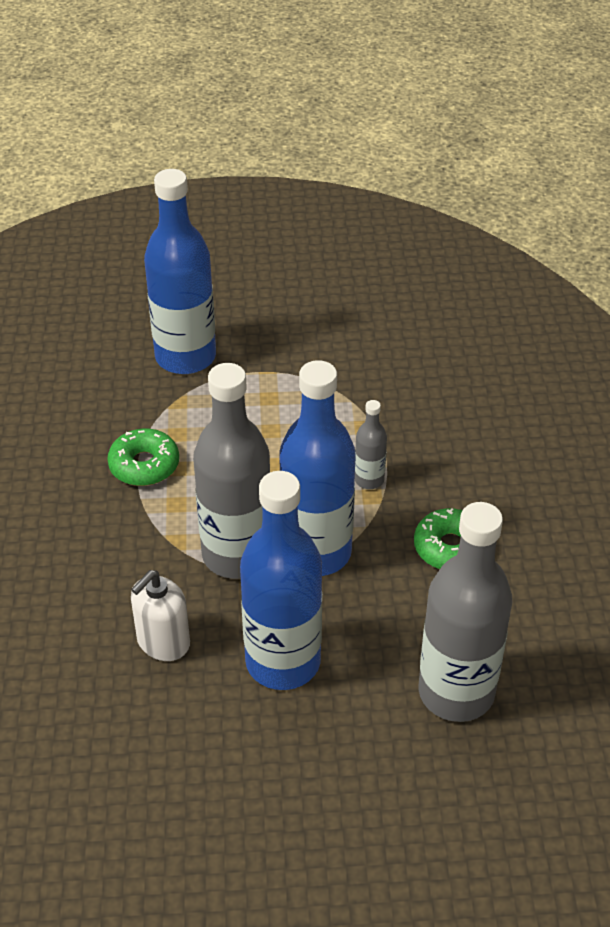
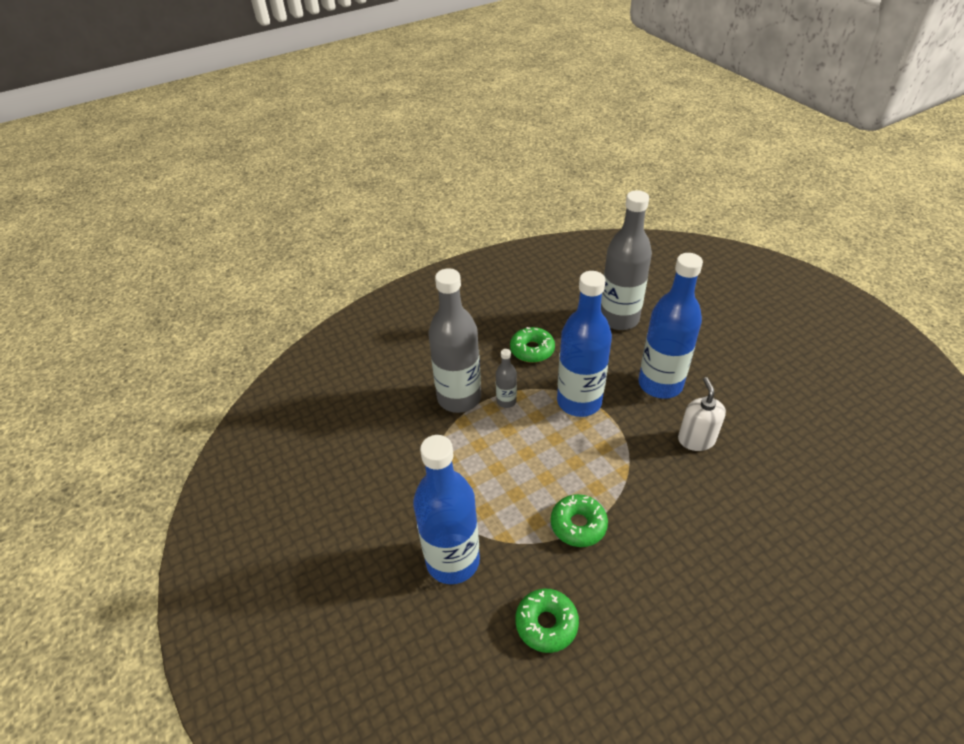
camera: 115 degrees left, 0 degrees up
white soap dispenser [131,570,190,661] -> white soap dispenser turned 105 degrees counterclockwise [678,377,726,451]
grey bottle [193,363,270,579] -> grey bottle moved to [428,268,481,413]
none -> green donut [515,589,579,653]

